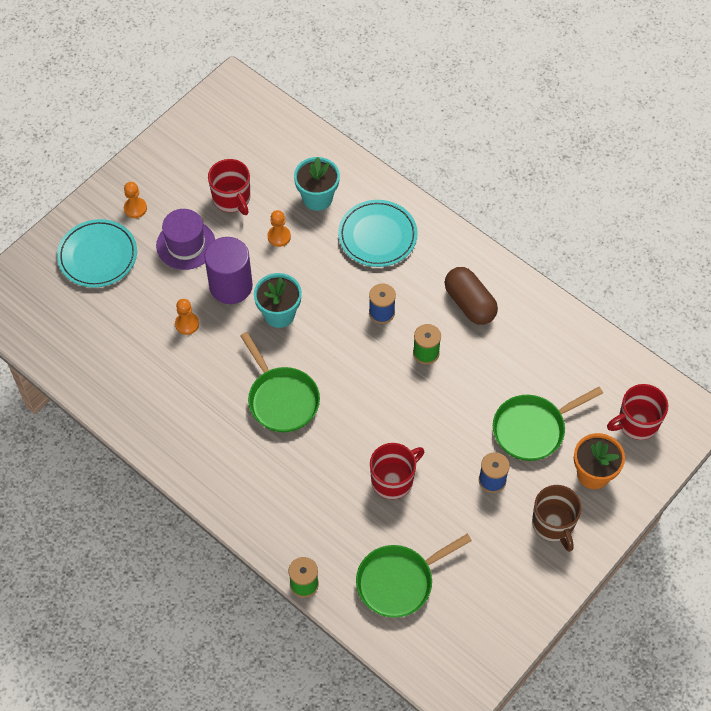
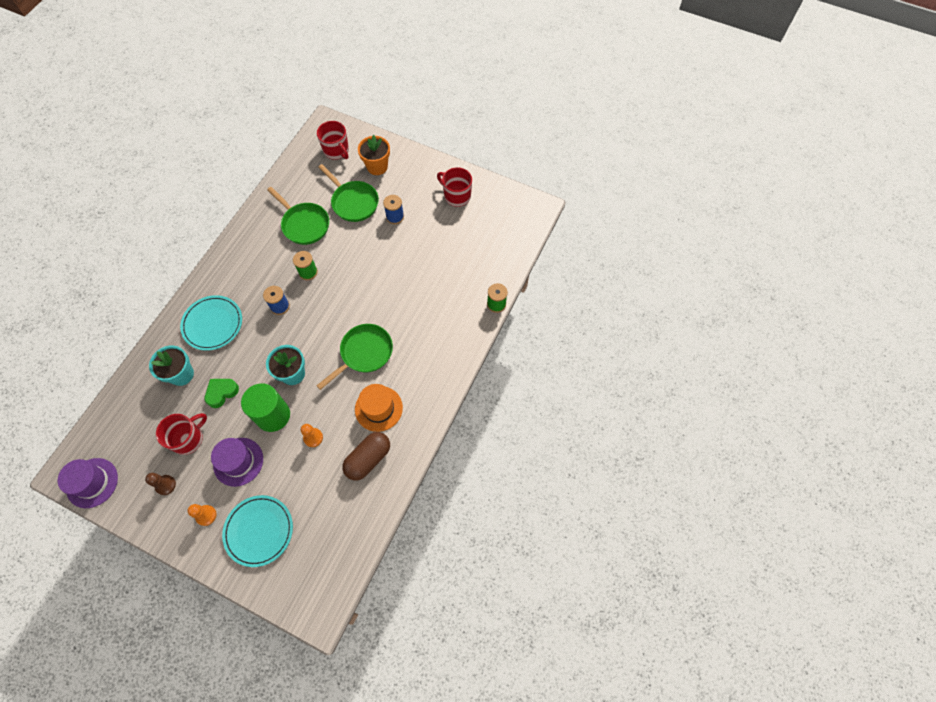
camera: 105 degrees left, 5 degrees up
purple cylinder [204,237,253,304] -> green cylinder [241,383,290,432]
orange pawn [267,210,291,247] -> green heart [205,379,239,408]
green pan [356,534,472,618] -> green pan moved to [267,187,329,245]
red mug [370,443,424,499] -> red mug moved to [437,167,472,207]
brown capsule [445,267,498,325] -> brown capsule moved to [342,432,390,481]
brown mug [532,485,582,552] -> none
none -> purple hat [58,458,118,508]
none -> brown pawn [145,473,176,495]
none -> orange hat [355,384,403,432]

